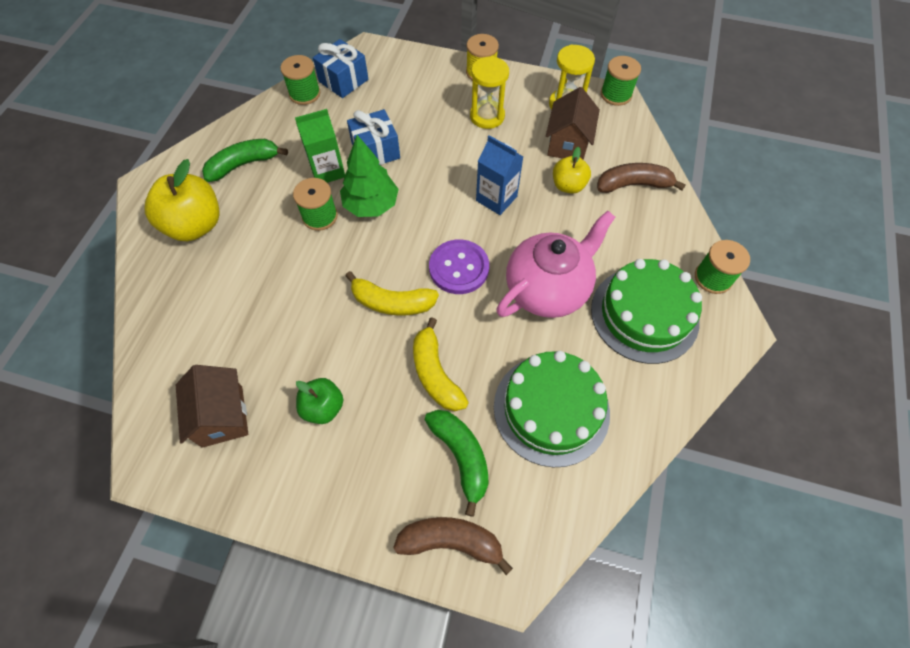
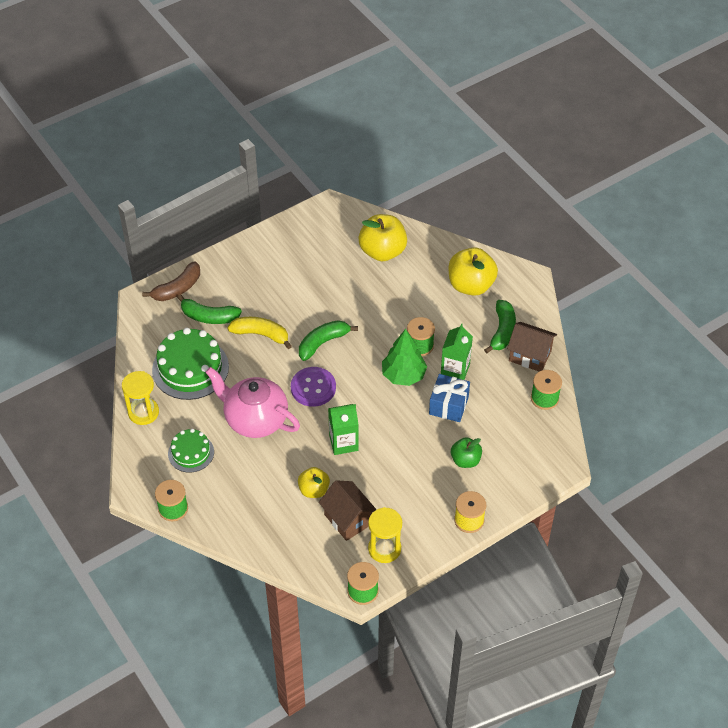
camera: 130 degrees right, 10 degrees down
brown house [176,365,248,448] -> brown house moved to [507,322,557,372]
green apple [296,378,343,424] -> green apple moved to [451,437,482,468]
blue gift [313,39,368,98] -> none
yellow banana [345,271,439,316] -> green banana [299,320,358,361]
yellow hourglass [470,56,509,129] -> yellow hourglass moved to [122,371,159,425]
blue carton [476,135,524,215] -> green carton [328,404,359,455]
pink teapot [496,211,615,318] -> pink teapot turned 120 degrees clockwise [205,367,300,438]
green cake [591,259,702,364] -> green cake [168,429,214,473], size x0.58
brown banana [597,163,686,193] -> none
none -> yellow apple [358,214,407,261]

